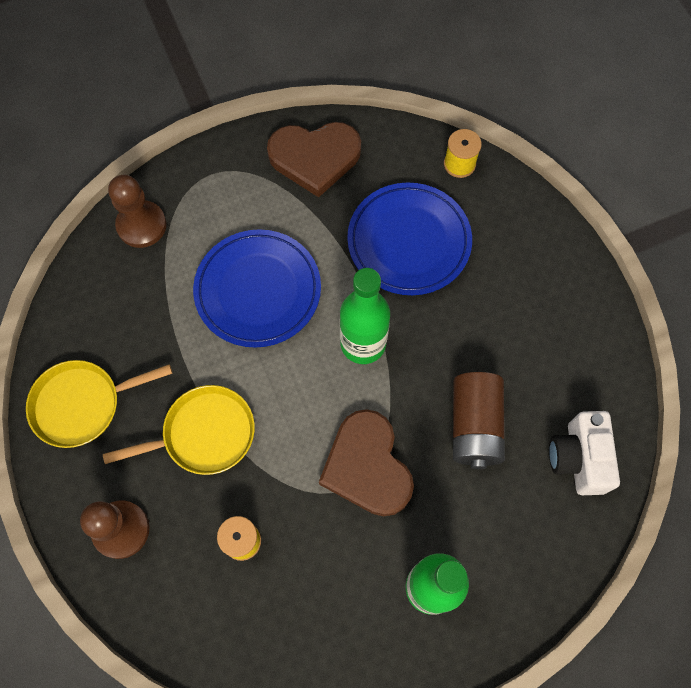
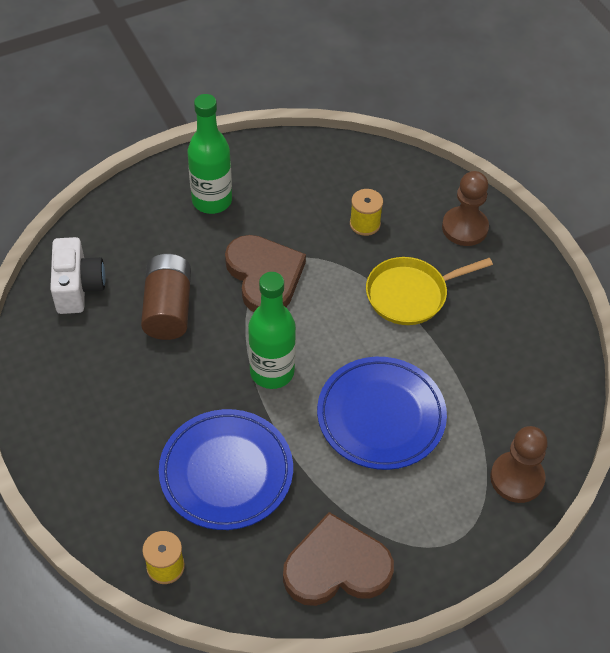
camera: 175 degrees right, 15 degrees down
yellow pan [26,360,172,448] -> none

